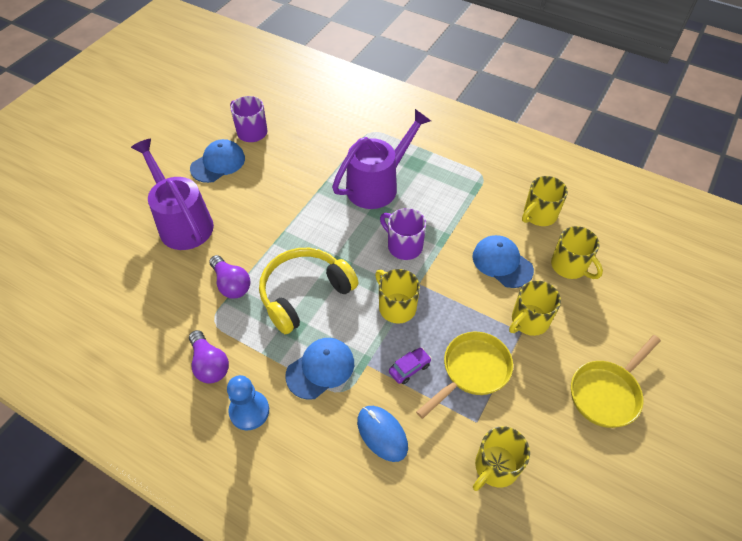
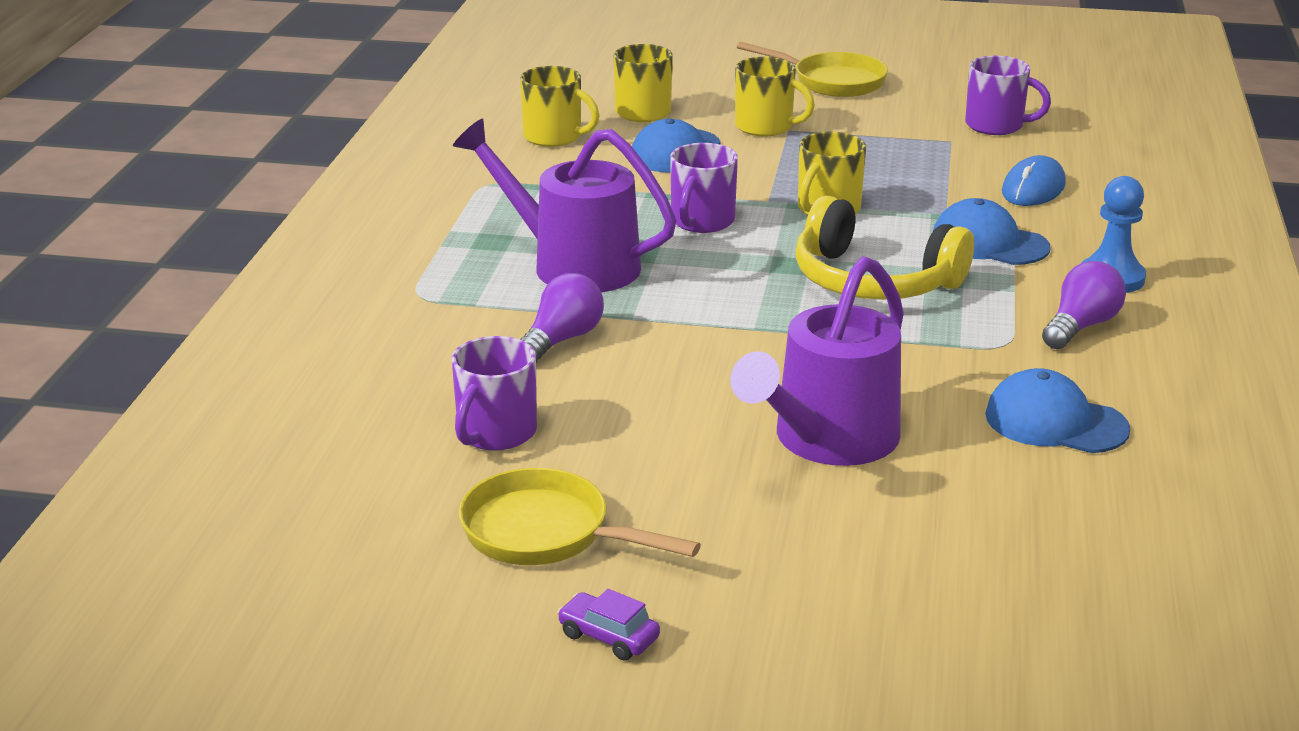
camera: 110 degrees left, 25 degrees down
blue cap [190,139,245,183] -> blue cap moved to [985,368,1130,453]
purple light bulb [209,255,250,299] -> purple light bulb moved to [520,273,604,362]
purple car [389,348,432,384] -> purple car moved to [557,589,660,661]
yellow pan [416,332,513,419] -> yellow pan moved to [459,468,701,565]
yellow mug [473,426,530,491] -> purple mug [965,56,1051,135]

